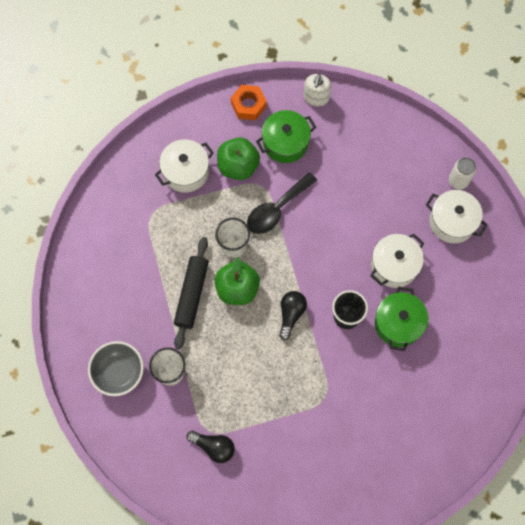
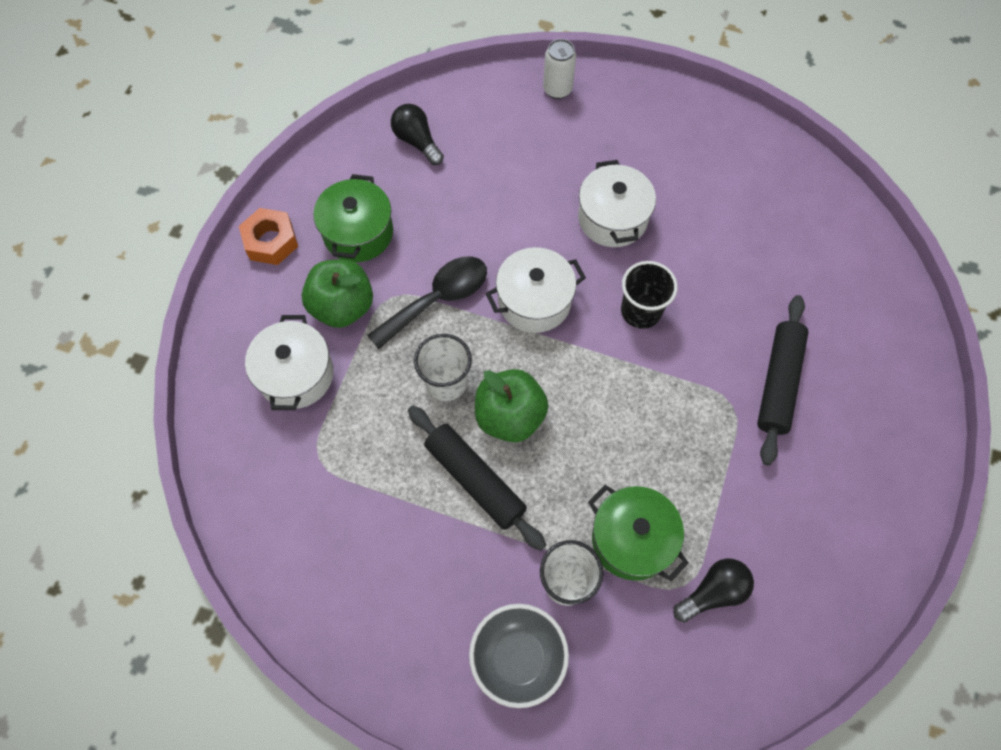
camera: 55 degrees left, 5 degrees down
black spoon [247,172,317,234] -> black spoon turned 120 degrees counterclockwise [367,256,487,349]
black light bulb [279,291,307,340] -> black light bulb moved to [391,104,444,165]
white soap dispenser [304,74,331,107] -> none
green pot [375,287,428,351] -> green pot moved to [588,485,689,581]
white pot [426,190,488,243] -> white pot moved to [486,247,586,333]
none -> black rolling pin [757,295,809,465]

